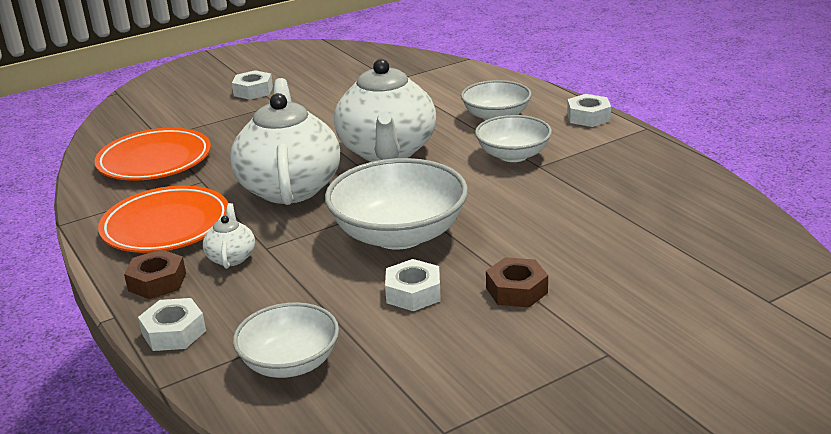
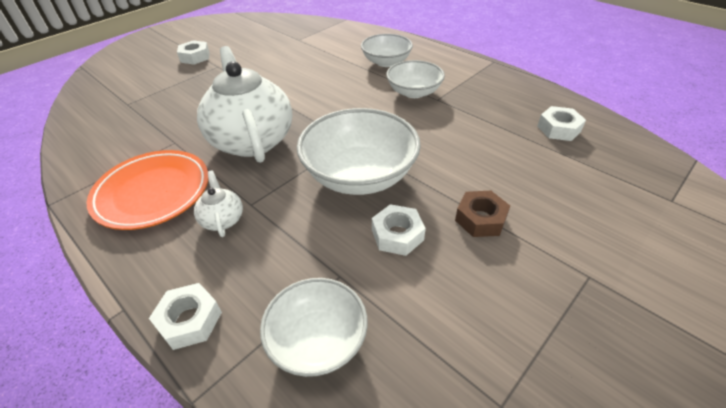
camera: 15 degrees left, 15 degrees up
orange plate [95,128,211,181] -> none
brown nut [124,249,186,299] -> none
white teapot [334,59,436,162] -> none
white nut [567,94,611,127] -> white nut moved to [537,106,586,141]

